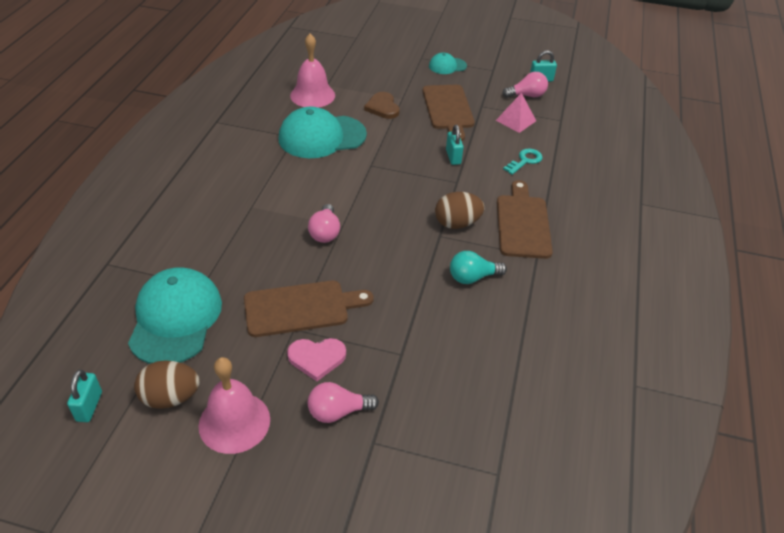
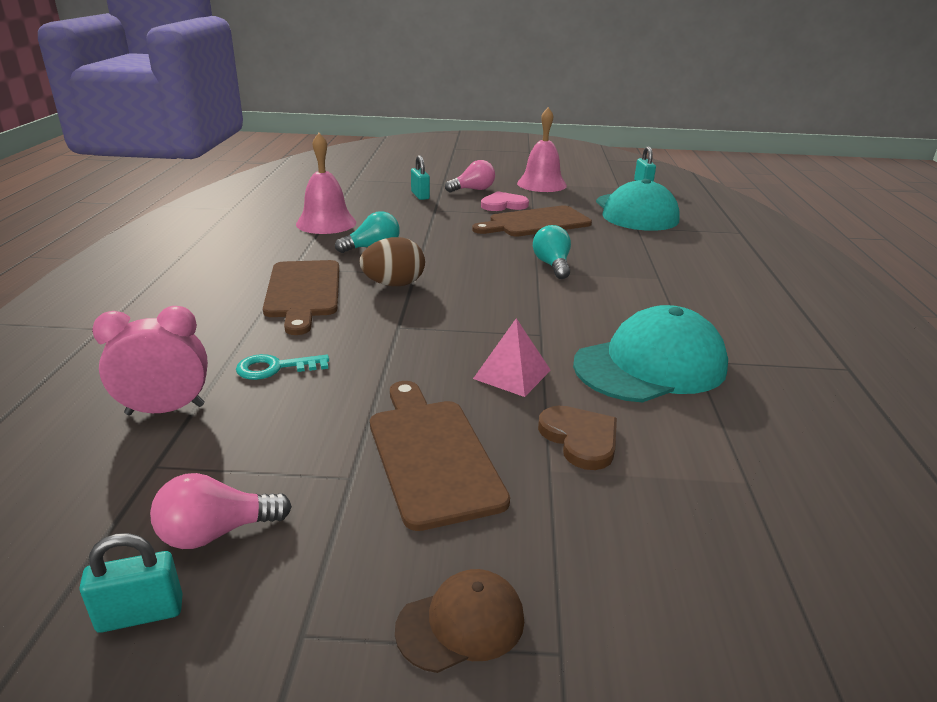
camera: 170 degrees right, 15 degrees down
brown egg [134,360,200,409] -> none
pink bell [290,34,335,108] -> pink bell moved to [296,133,356,234]
pink light bulb [308,204,340,243] -> turquoise light bulb [533,225,571,279]
turquoise cap [429,53,467,74] -> brown cap [395,569,524,673]
turquoise padlock [446,125,464,165] -> turquoise padlock moved to [411,155,430,200]
pink pyramid [496,93,536,133] -> pink pyramid moved to [473,318,551,397]
turquoise key [503,148,543,175] -> turquoise key turned 45 degrees clockwise [236,354,329,380]
none -> pink clock [92,306,208,415]

